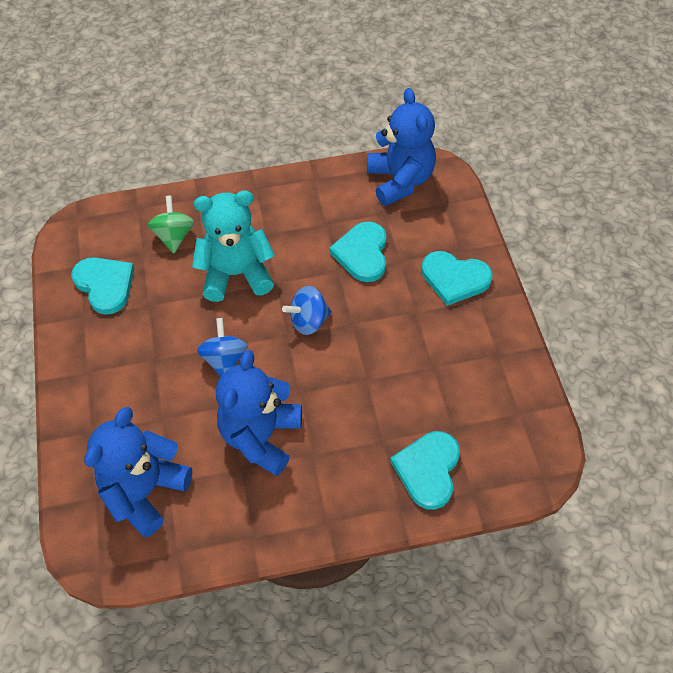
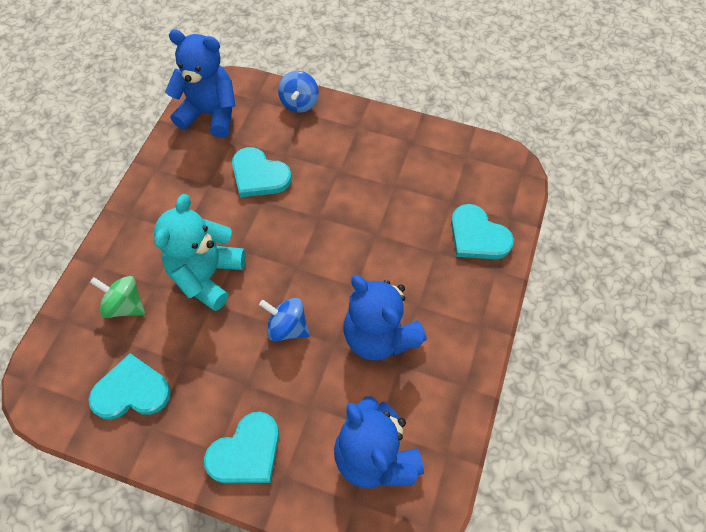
camera: 60 degrees left, 5 degrees up
blue spinning top [282,286,332,335] -> blue spinning top moved to [278,71,319,113]
turquoise heart [421,251,492,306] -> turquoise heart moved to [204,412,279,483]

